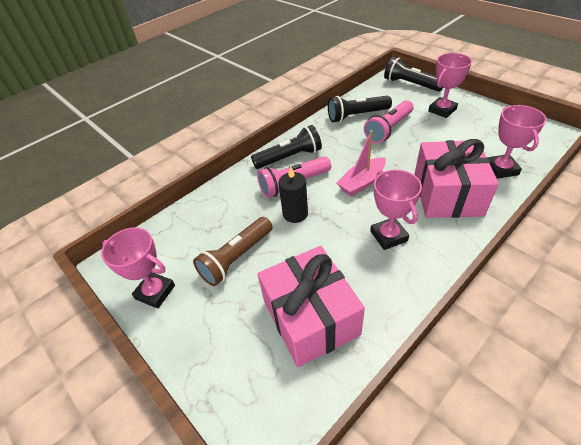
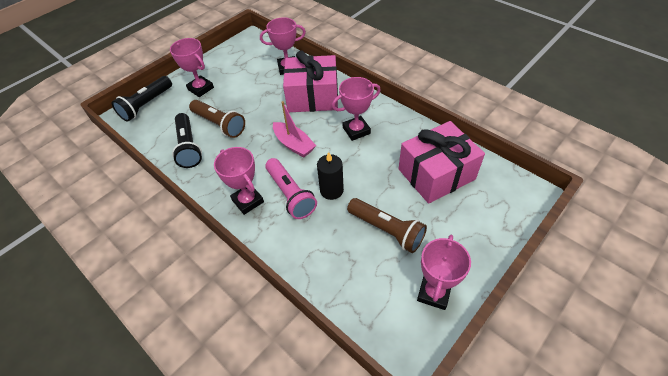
camera: 95 degrees left, 5 degrees up
black flashlight [251,125,322,169] -> pink trophy [214,147,264,215]
pink flashlight [364,100,414,143] -> brown flashlight [189,100,245,138]

